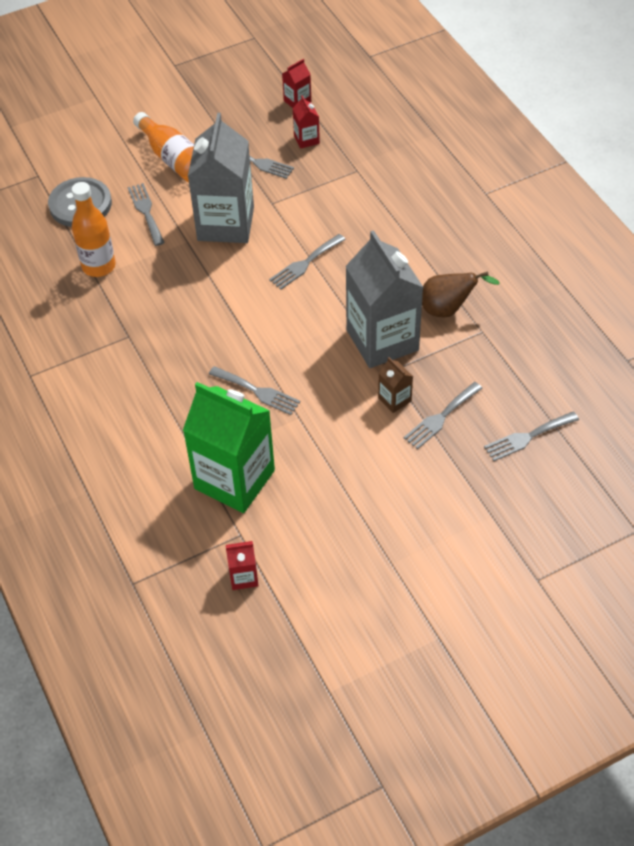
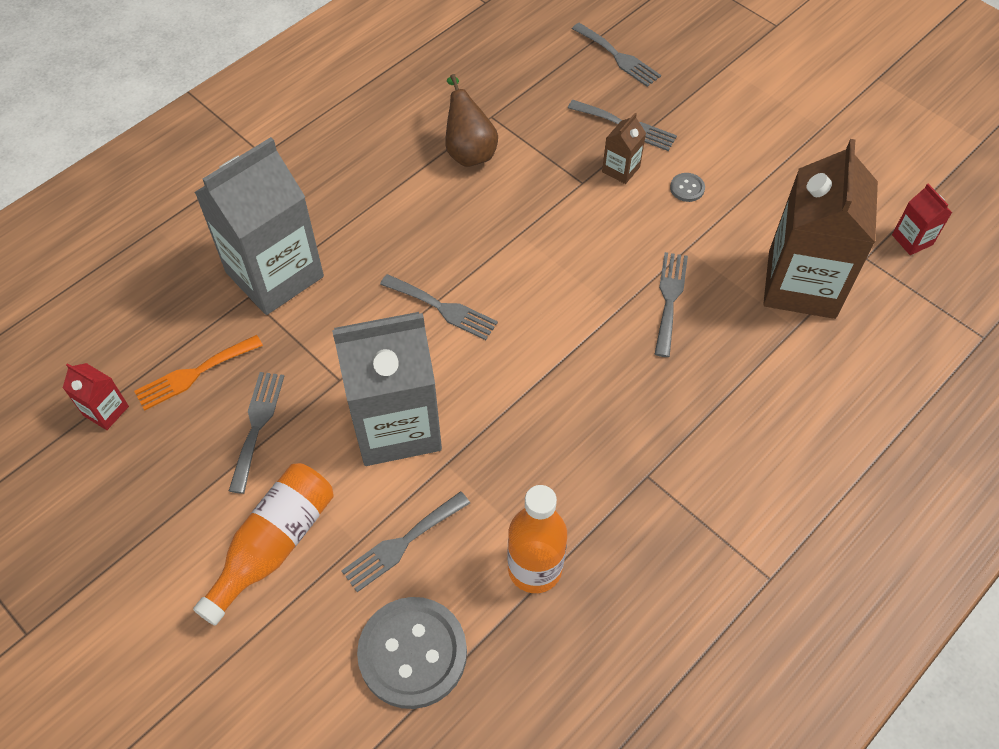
camera: 110 degrees left, 5 degrees up
green carton [183,382,275,513] -> brown carton [763,139,878,319]
red carton [292,95,320,149] -> orange fork [134,335,263,411]
grey carton [345,230,424,368] -> grey carton moved to [194,137,324,315]
none -> grey button [670,173,705,202]

